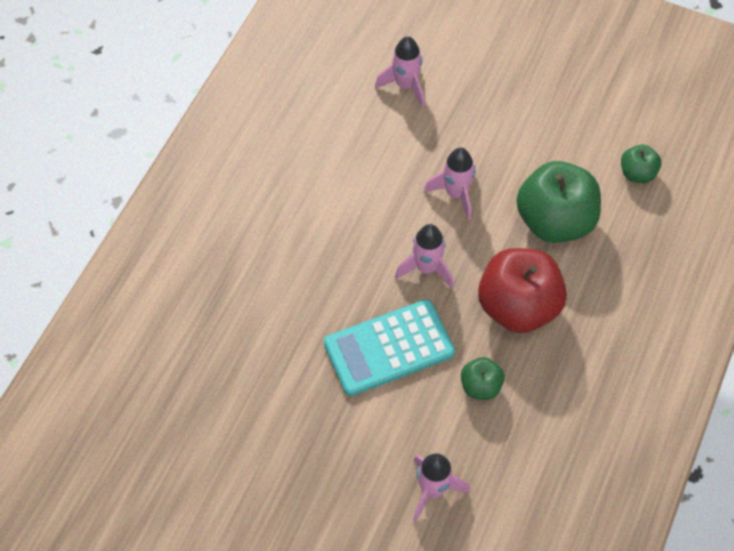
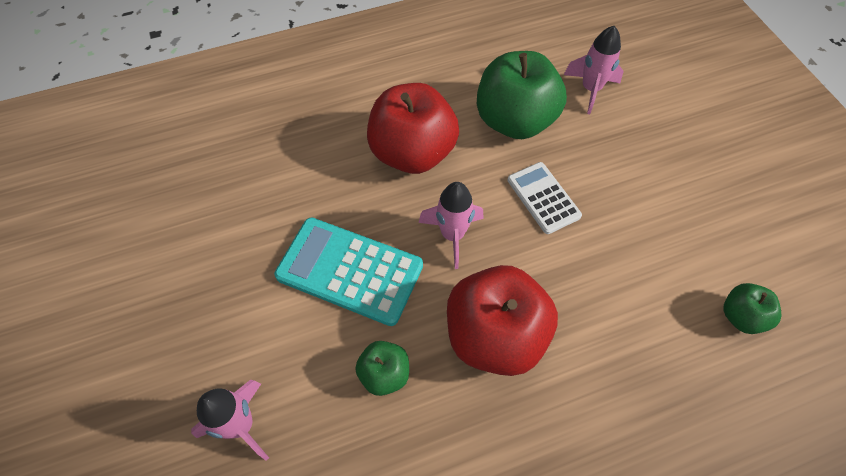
camera: 45 degrees right, 0 degrees up
pink rocket [424,148,476,220] -> white calculator [507,162,582,234]
green apple [516,161,601,243] -> green apple moved to [477,51,567,139]
none -> red apple [367,83,459,174]

